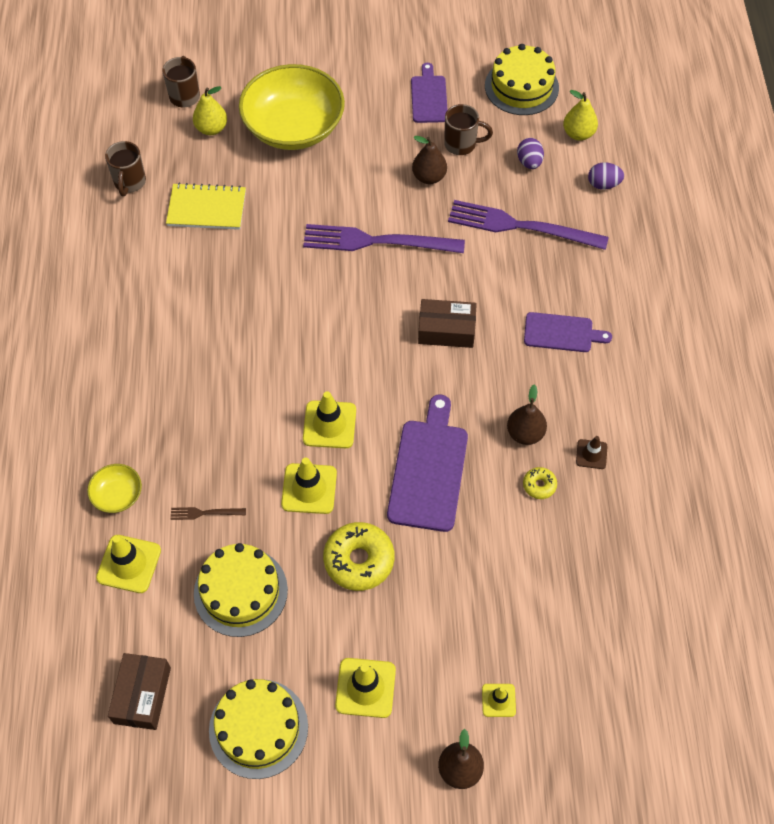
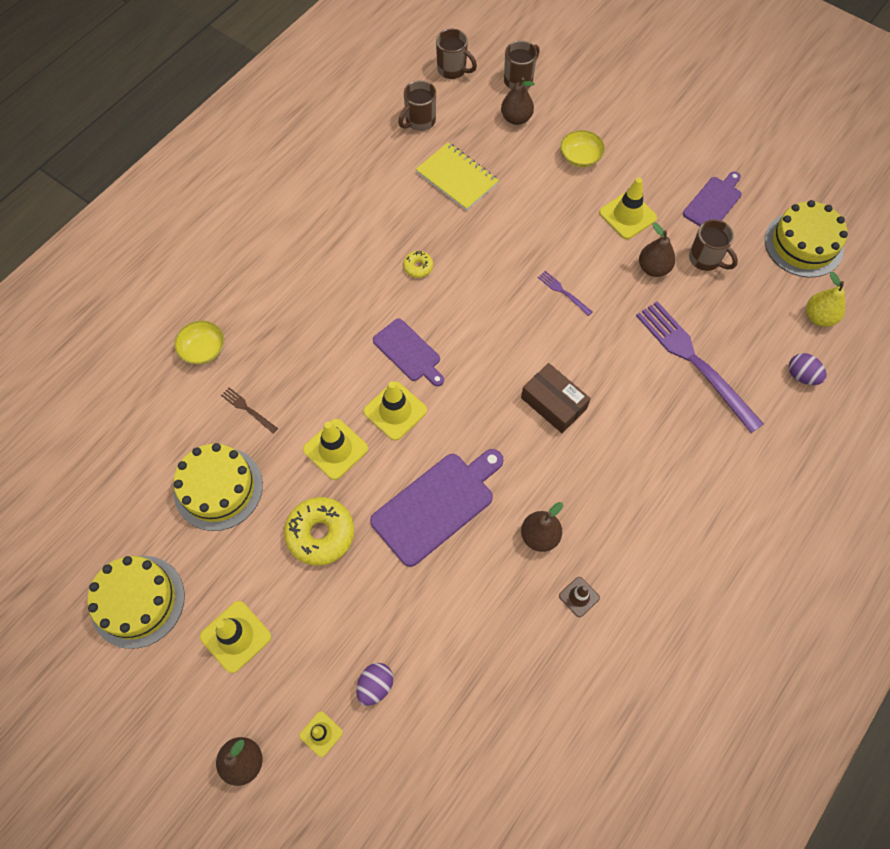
camera: 40 degrees right, 5 degrees up
yellow traffic cone [96,535,161,593] -> yellow traffic cone moved to [599,177,657,239]
brown box [108,653,171,730] -> none
yellow pear [193,86,227,135] -> brown pear [501,77,534,125]
yellow bowl [239,64,345,150] -> yellow bowl [560,130,605,167], size x0.43
purple fork [303,224,465,253] -> purple fork [538,271,593,316], size x0.41
purple egg [517,138,544,169] -> purple egg moved to [356,663,393,706]
yellow donut [523,467,557,499] -> yellow donut moved to [403,251,433,278]
purple cutting board [524,312,612,352] -> purple cutting board moved to [373,319,444,386]
none -> brown mug [436,29,477,79]

